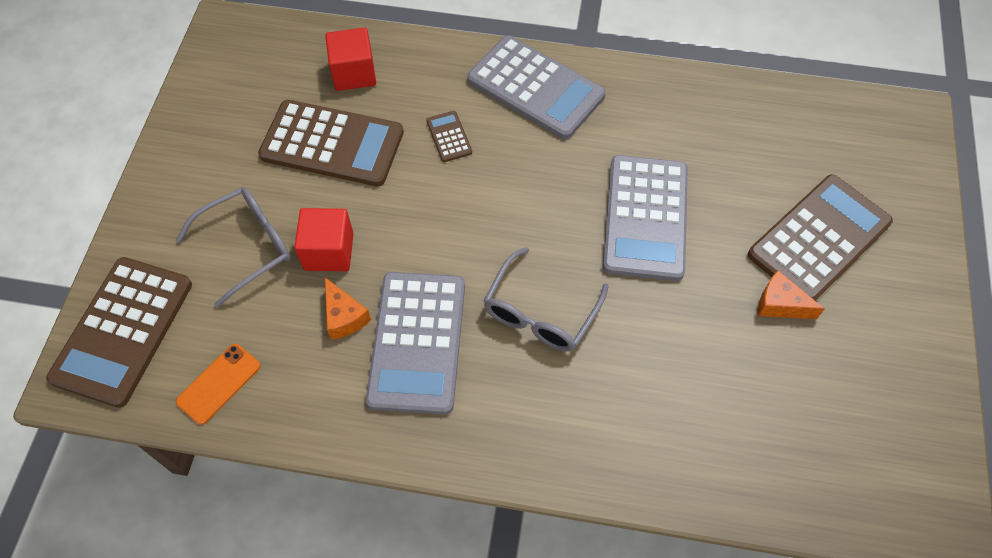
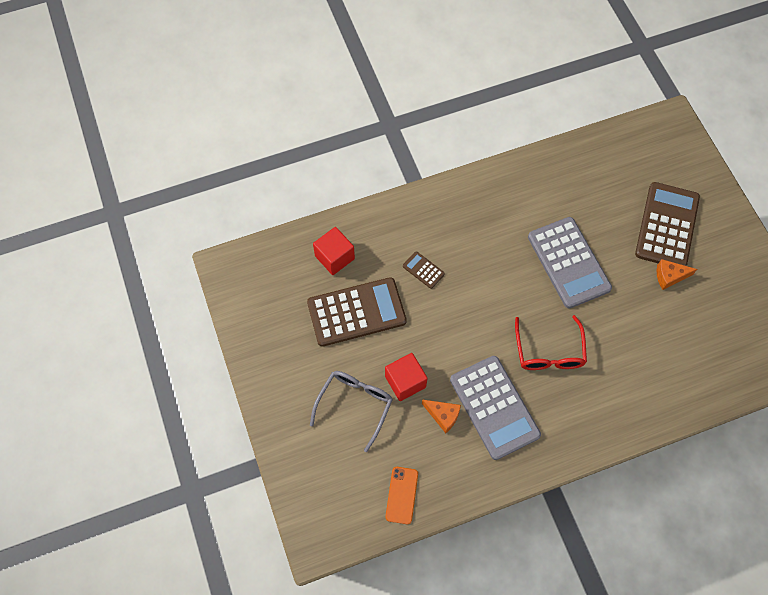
camera: 30 degrees left, 5 degrees up
brown calculator [46,257,192,408] -> none
grey calculator [467,36,606,139] -> none
grey glasses [484,247,608,352] -> red glasses [515,315,587,370]

